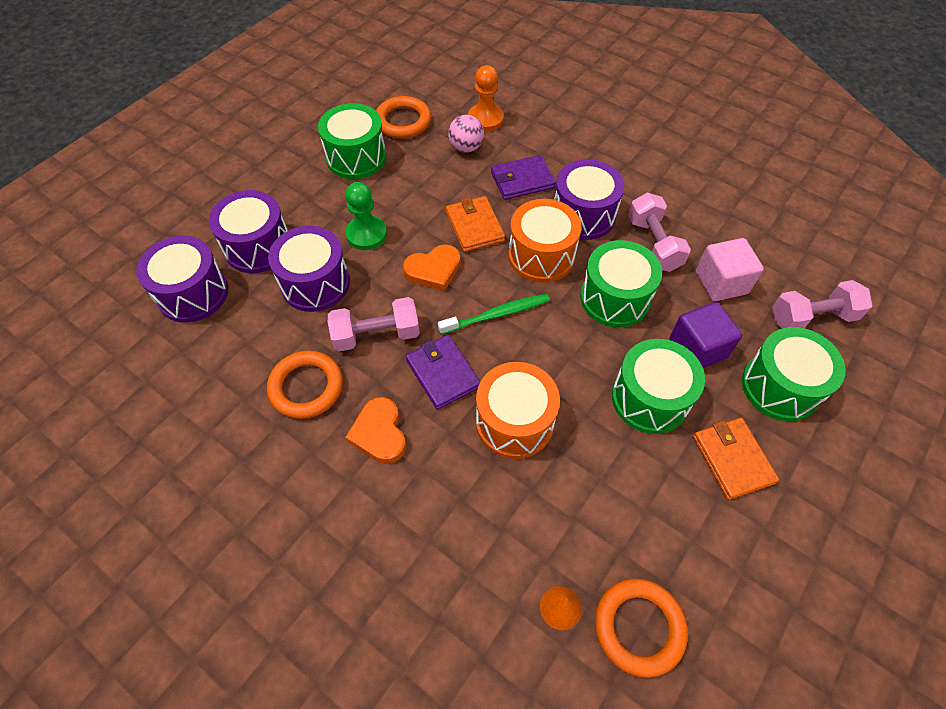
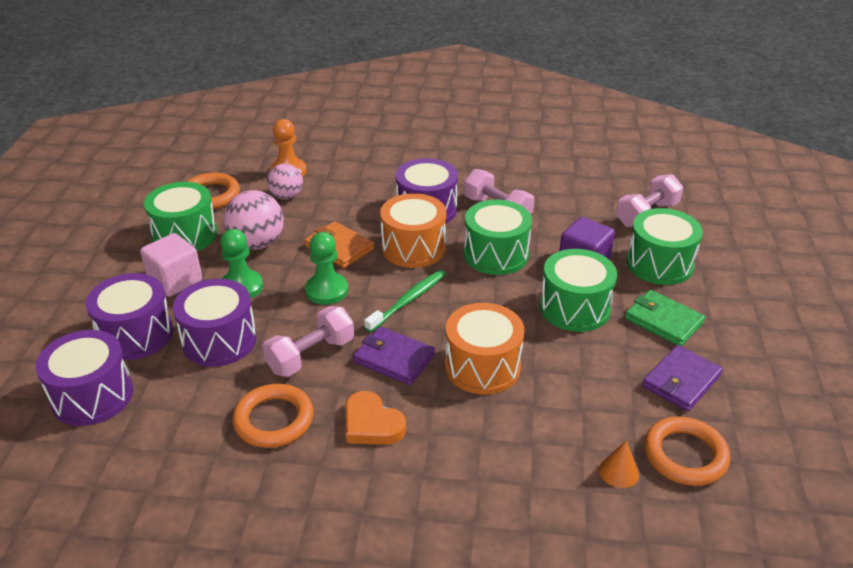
camera: 30 degrees left, 20 degrees down
orange heart [403,244,461,291] -> green pawn [305,232,348,305]
purple wallet [491,155,556,200] -> purple wallet moved to [642,345,723,411]
orange wallet [693,418,779,500] -> green wallet [625,290,705,346]
pink cube [696,238,764,301] -> pink cube moved to [140,233,202,297]
none -> pink ball [223,190,284,250]

